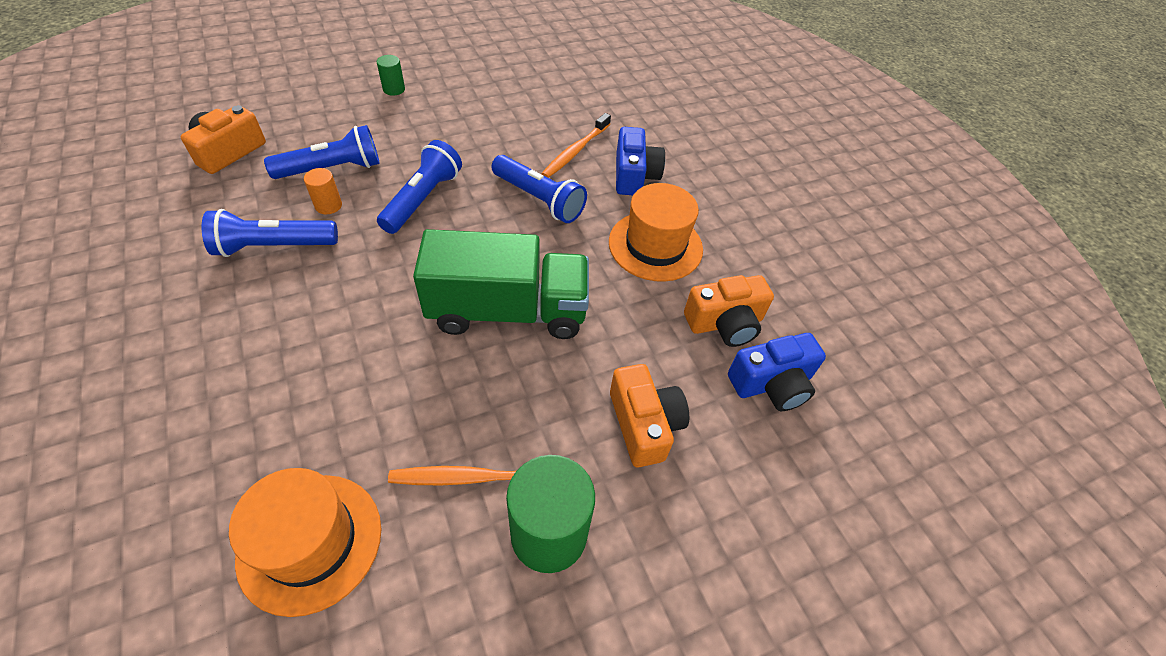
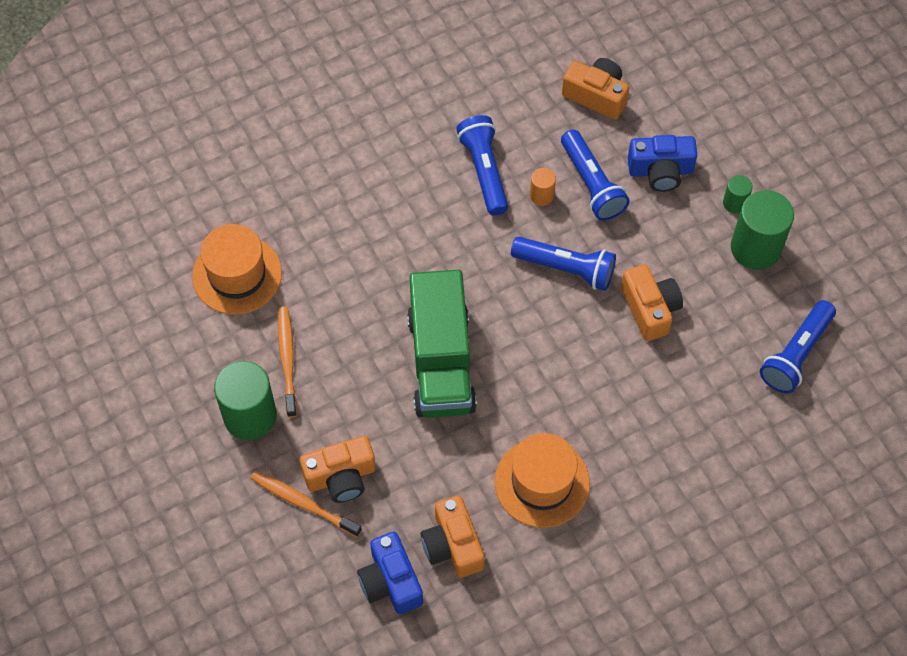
camera: 90 degrees right, 10 degrees up
blue flashlight [491,155,587,223] -> blue flashlight moved to [760,300,836,393]
orange toothbrush [541,113,611,178] -> orange toothbrush moved to [251,471,362,537]
blue camera [616,127,665,195] -> blue camera moved to [628,135,697,192]
none -> orange camera [621,264,683,341]
none -> green cylinder [731,190,794,270]

